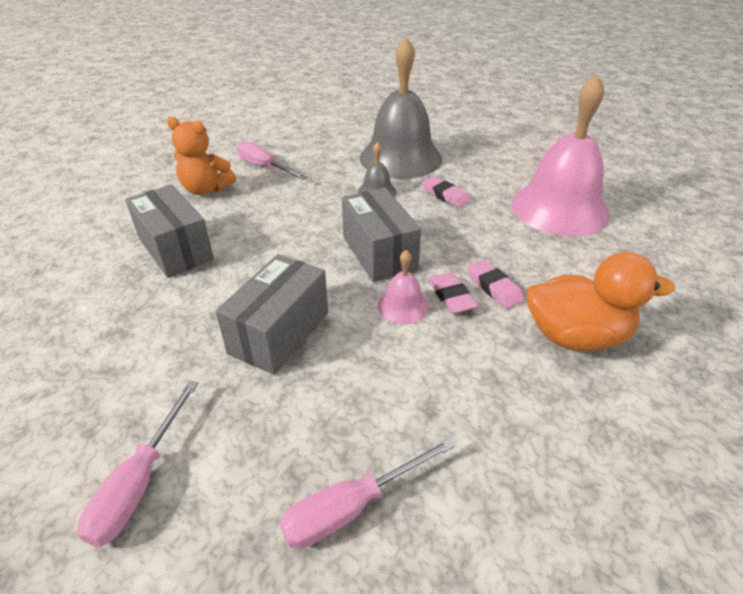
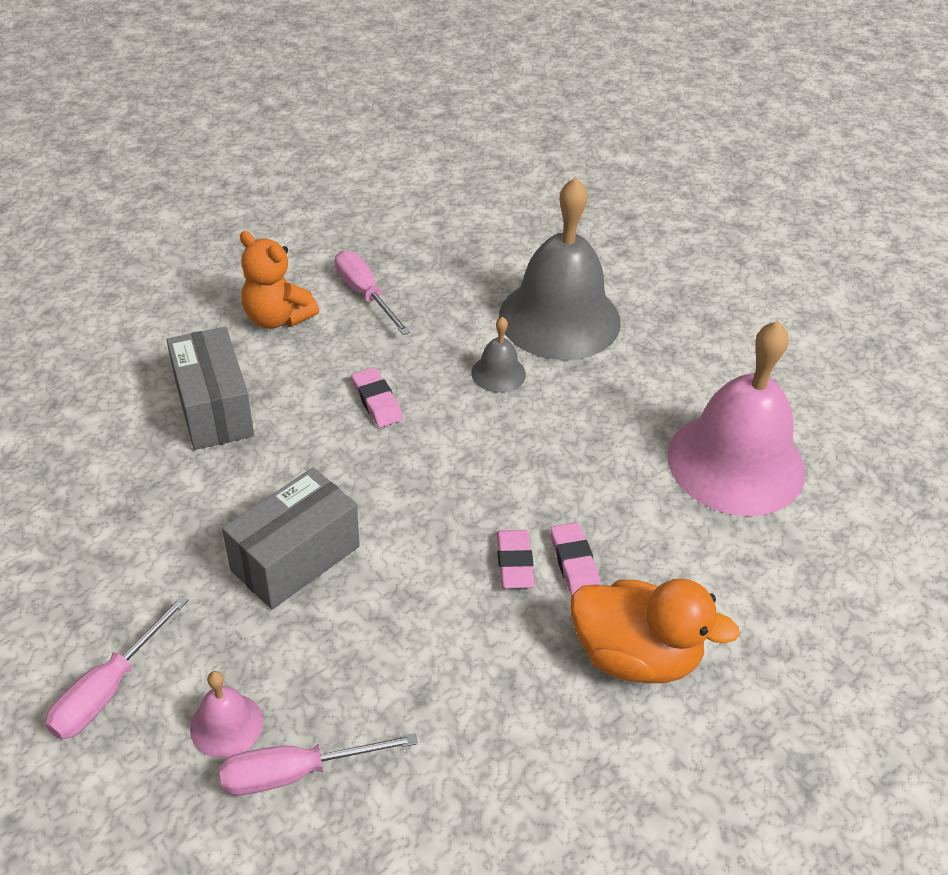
camera: 15 degrees right, 5 degrees up
grey box [342,188,421,282] -> none
pink bell [378,250,429,324] -> pink bell moved to [190,671,263,758]
pink eraser [422,176,470,208] -> pink eraser moved to [351,367,403,428]

